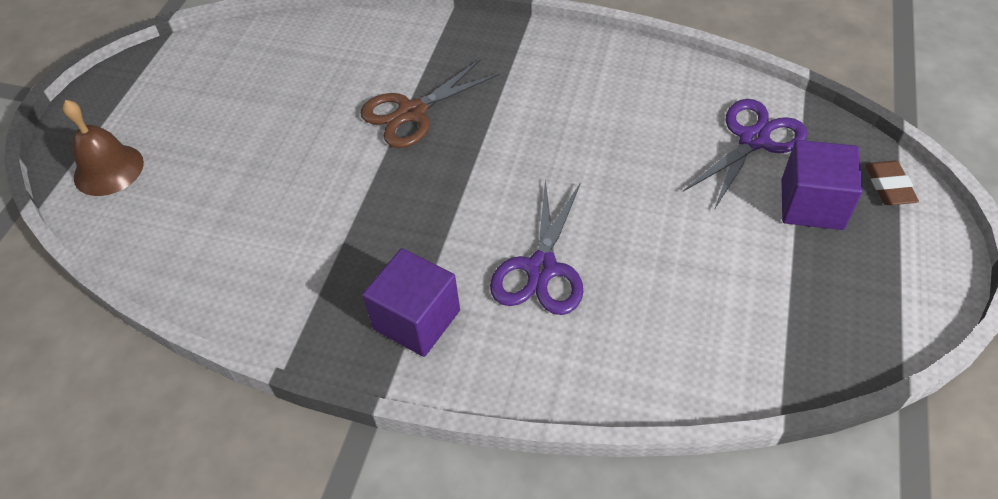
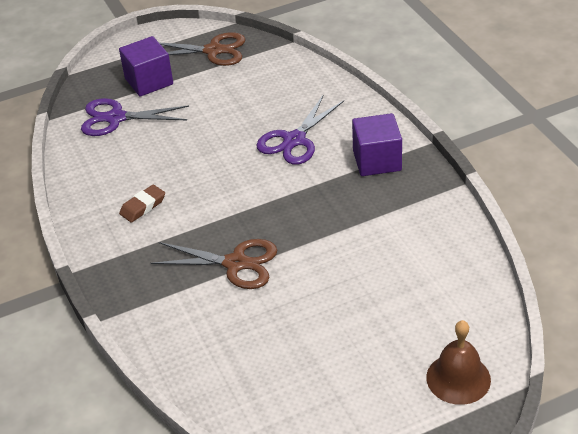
camera: 130 degrees left, 10 degrees down
purple scissors [490,180,583,315] -> purple scissors turned 150 degrees clockwise [257,94,344,165]
brown eraser [866,161,919,205] -> brown eraser moved to [119,185,165,223]
none -> brown scissors [160,32,245,66]

